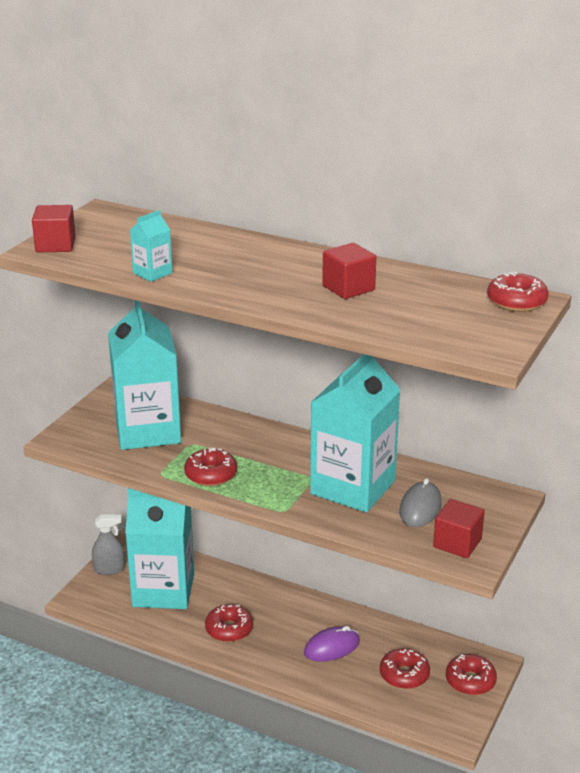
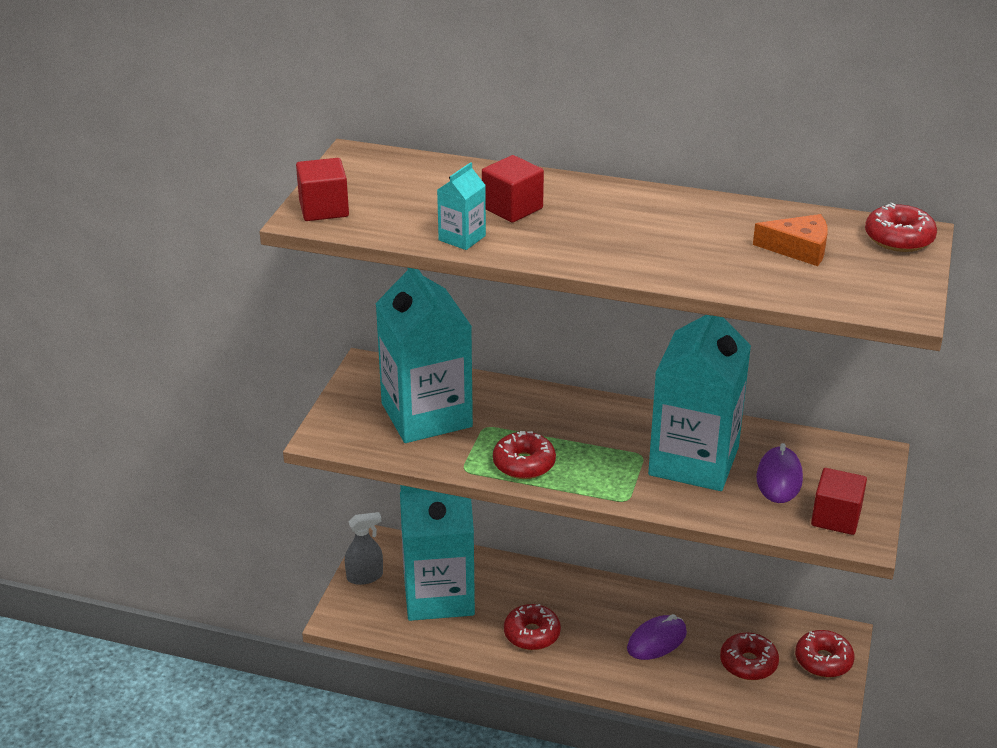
camera: 10 degrees left, 5 degrees up
red cube [322,243,376,299] -> red cube moved to [482,155,544,223]
grey mouse [399,478,442,527] -> purple mouse [756,443,803,503]
none -> orange cheese [753,214,828,266]

